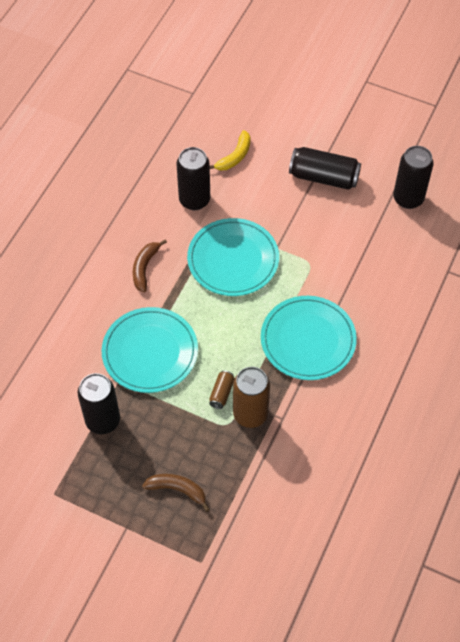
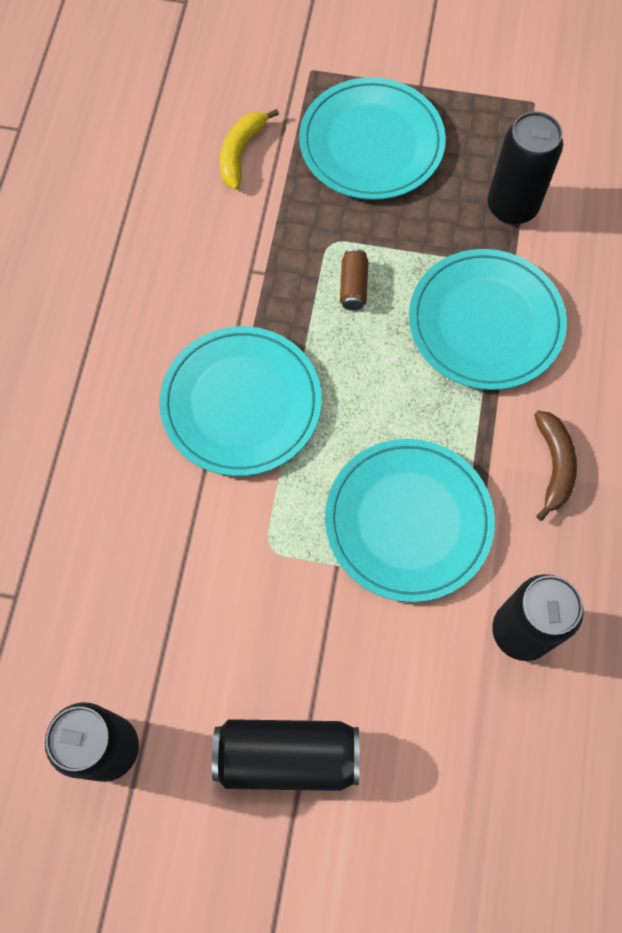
camera: 165 degrees right, 10 degrees up
brown banana [142,474,210,512] -> turquoise plate [299,77,446,200]
yellow banana [210,130,251,170] -> yellow banana moved to [220,109,279,190]
brown can [233,367,270,428] -> none

